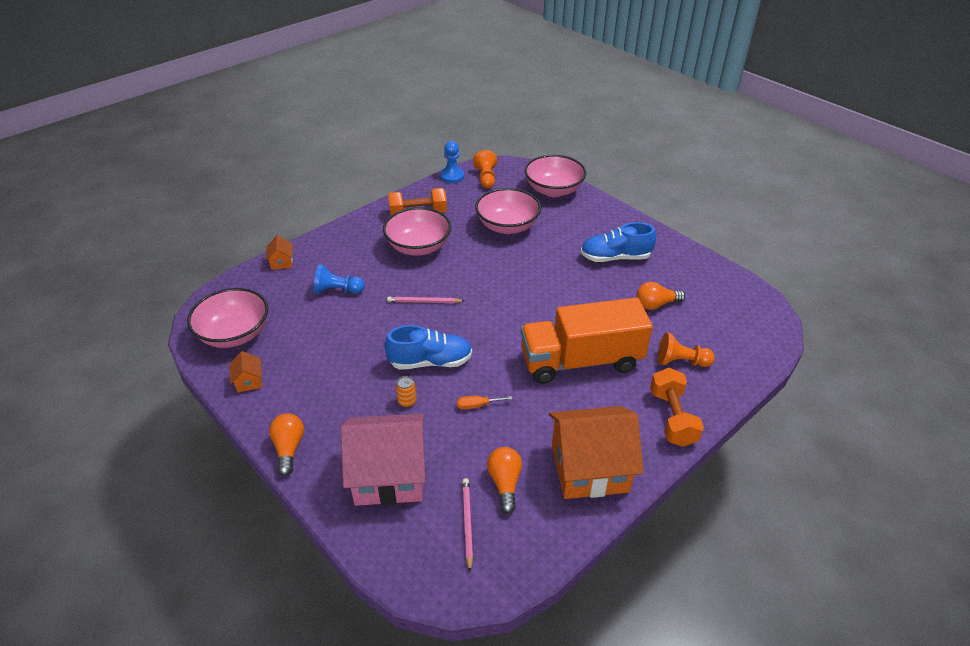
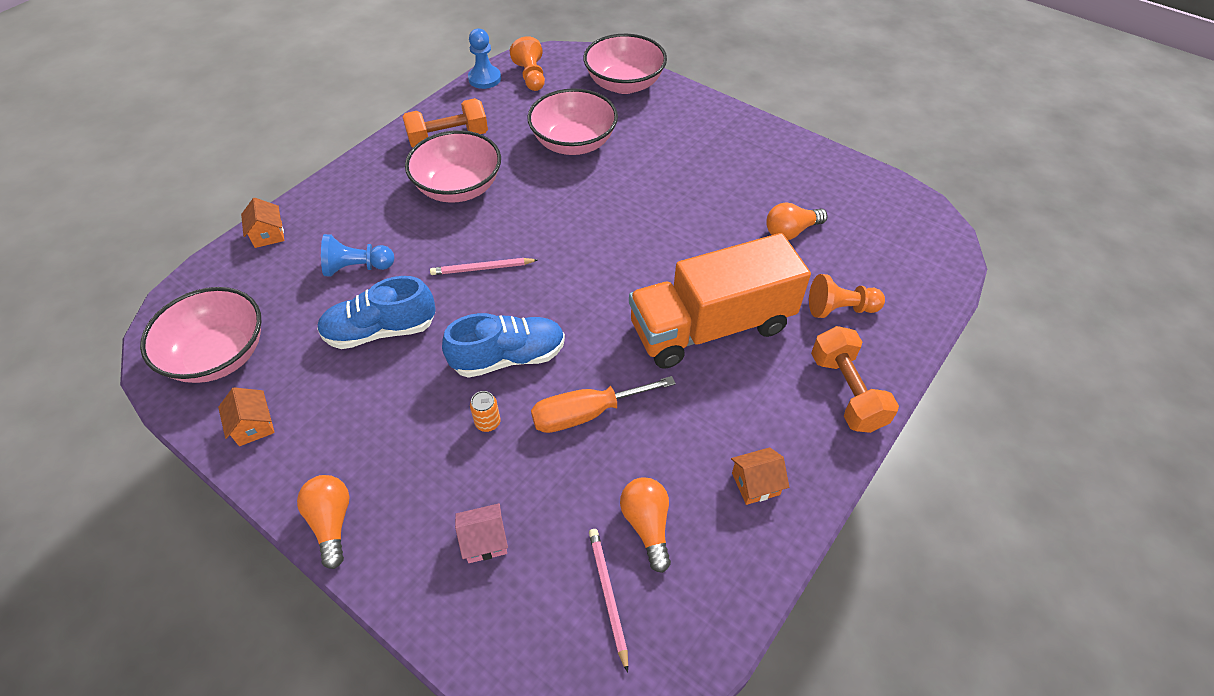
camera: 10 degrees left, 10 degrees up
pink house [341,413,426,506] -> pink house [455,503,508,563], size x0.41
orange screwdriver [457,396,512,410] -> orange screwdriver [531,376,676,433], size x1.92
orange house [549,406,644,499] -> orange house [731,447,789,505], size x0.41
blue shoe [581,222,656,262] -> blue shoe moved to [317,276,436,349]

